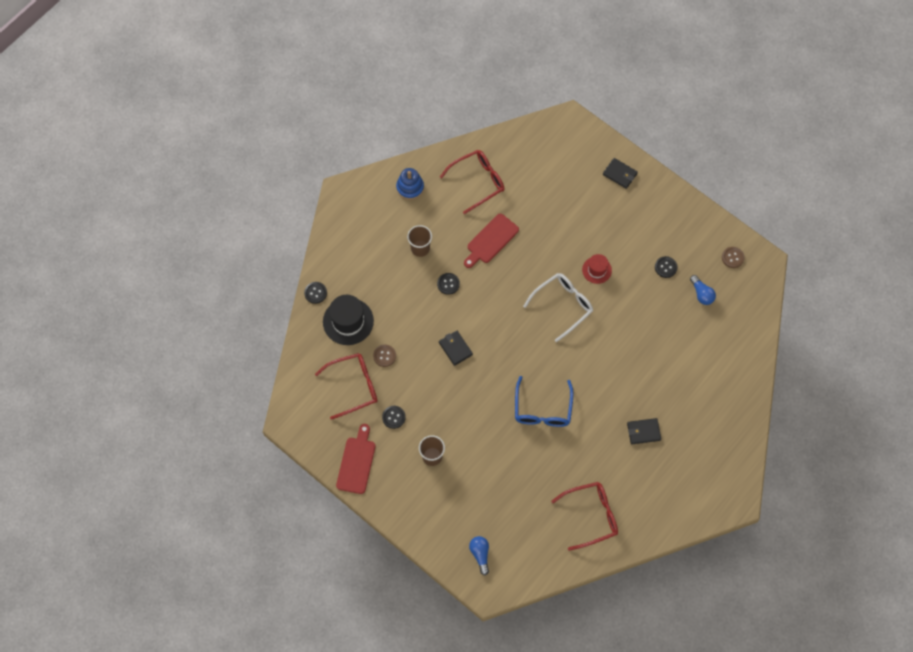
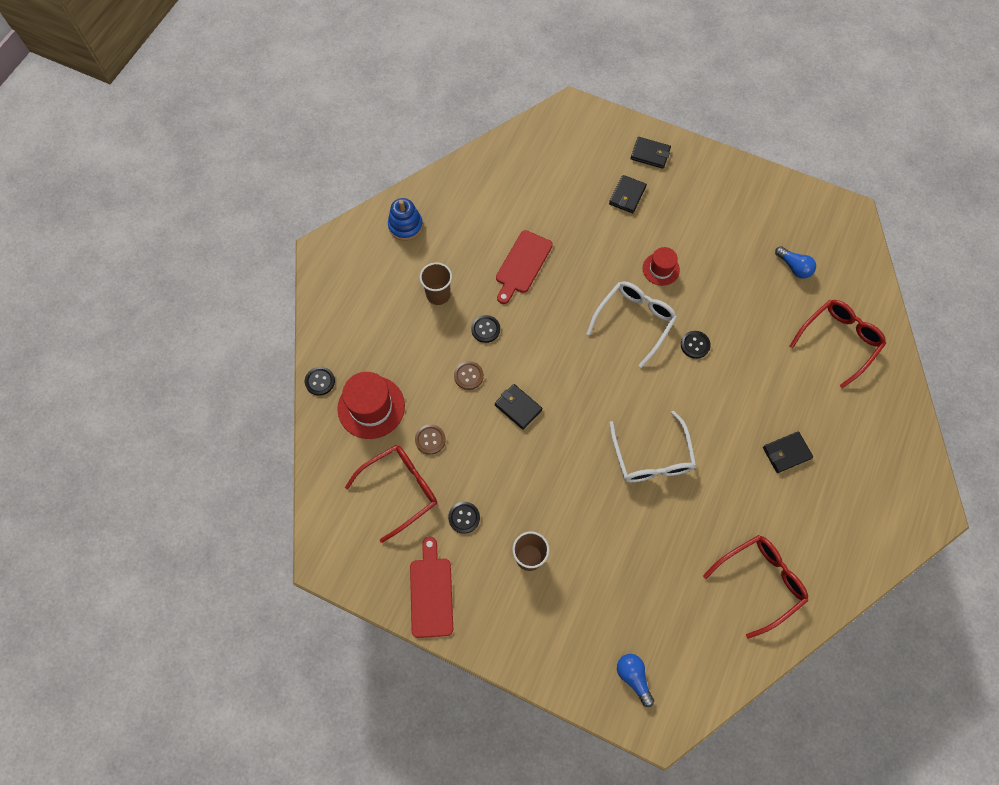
camera: 15 degrees left, 0 degrees up
black hat [323,295,374,345] -> red hat [337,372,405,439]
red glasses [440,150,504,214] -> red glasses moved to [789,300,886,389]
blue glasses [515,376,573,427] -> white glasses [610,411,696,482]
black button [655,256,677,278] -> black button moved to [681,331,711,359]
brown button [722,247,745,268] -> brown button moved to [454,361,484,390]
none -> black wallet [609,175,647,213]

